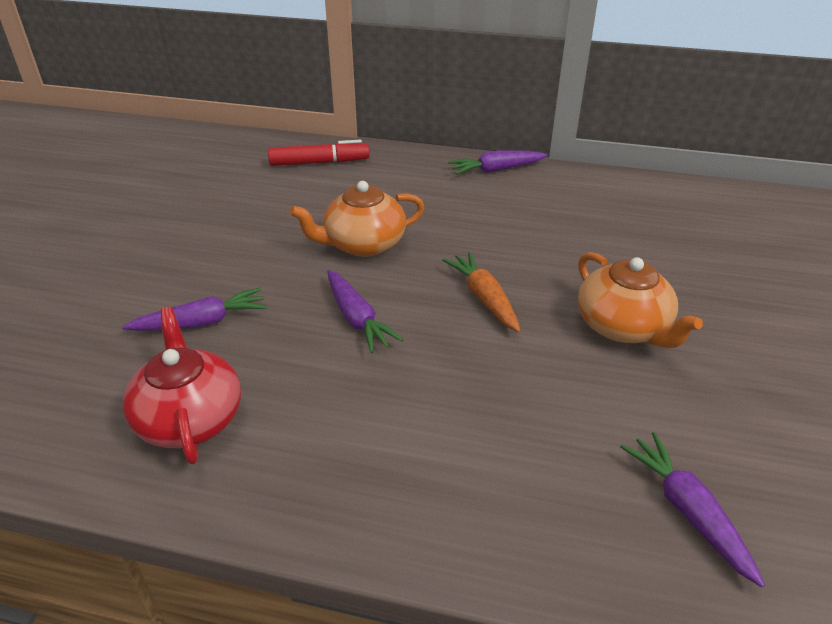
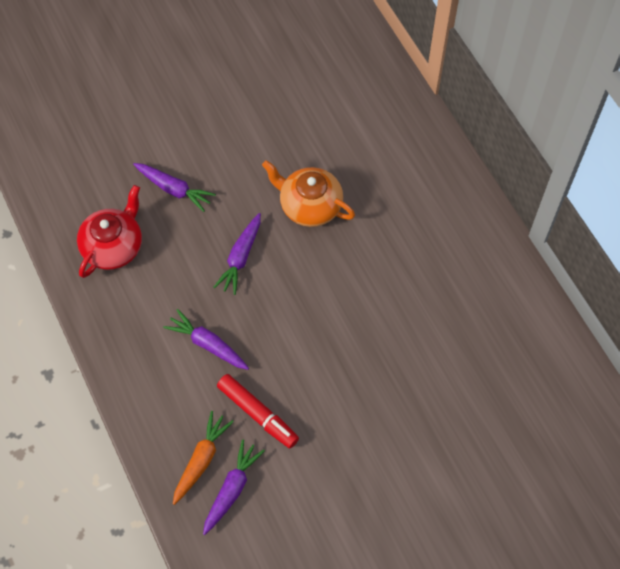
camera: 50 degrees right, 25 degrees up
red marker [268,140,370,166] -> red marker moved to [217,374,299,449]
orange carrot [442,252,521,332] -> orange carrot moved to [173,411,234,505]
purple carrot [448,150,548,175] -> purple carrot moved to [163,309,249,370]
orange teapot [578,252,703,348] -> none

